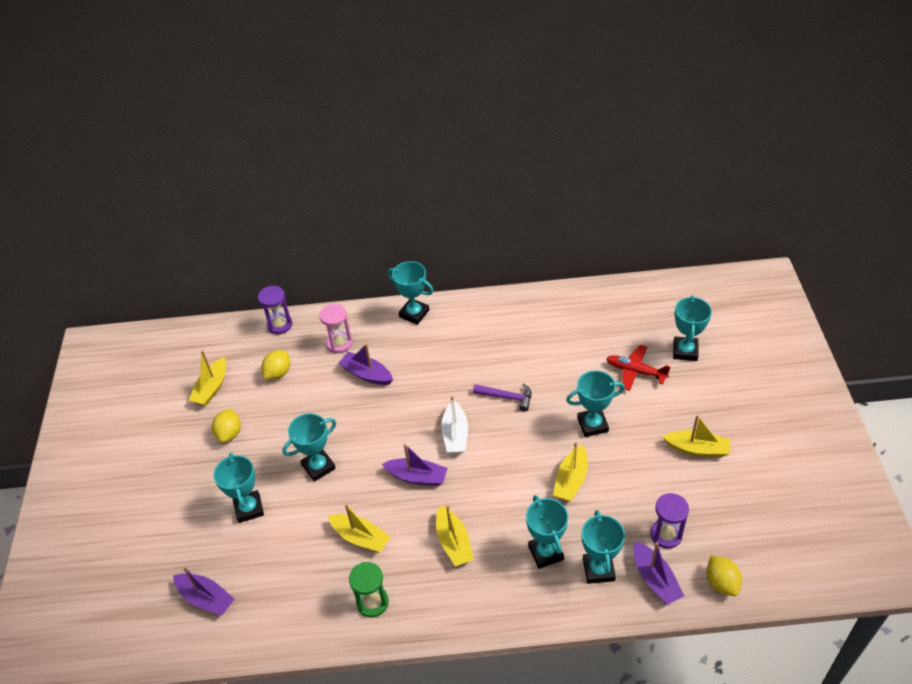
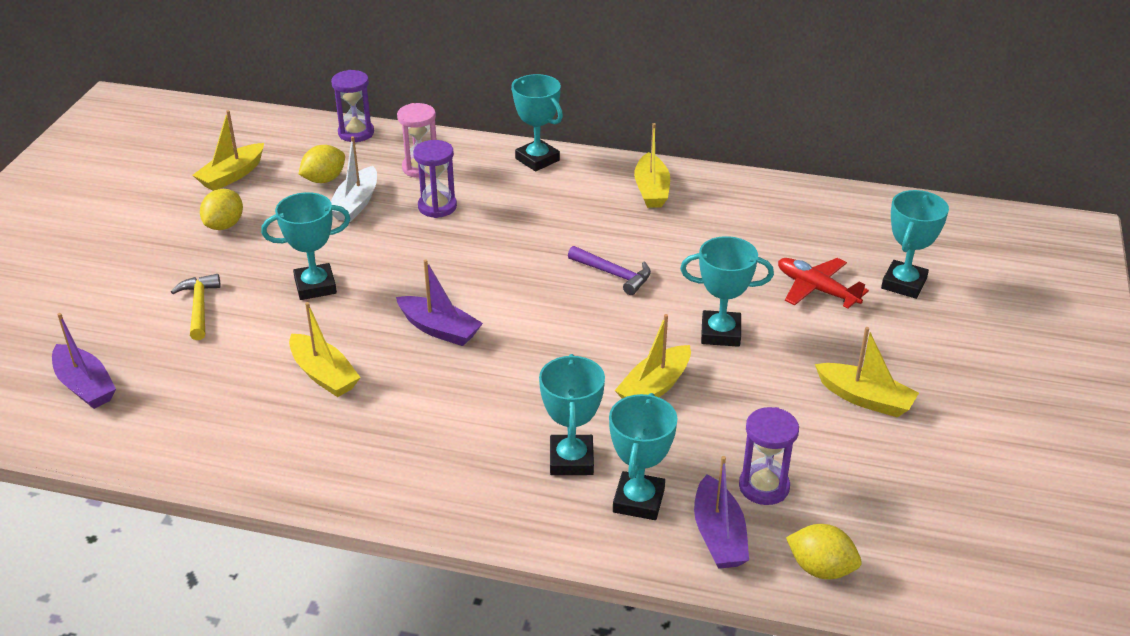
camera: 15 degrees right, 10 degrees down
turquoise trophy [213,453,264,523] -> yellow hammer [171,274,221,340]
purple boat [339,344,393,385] -> purple hourglass [413,140,457,218]
green hourglass [349,562,389,618] -> none
yellow boat [436,505,474,566] -> yellow boat moved to [634,123,670,208]
white boat [441,396,468,454] -> white boat moved to [331,136,377,222]
yellow lemon [706,556,742,596] -> yellow lemon turned 60 degrees counterclockwise [786,524,861,579]

